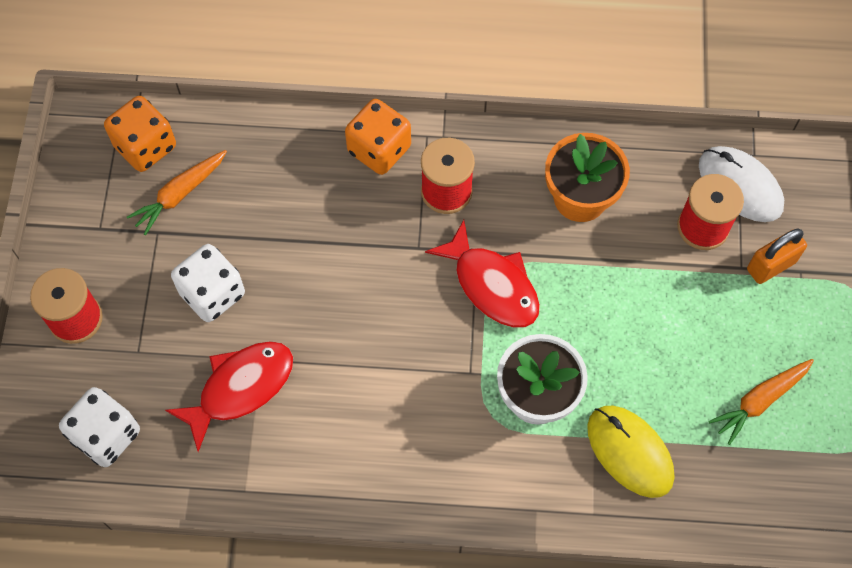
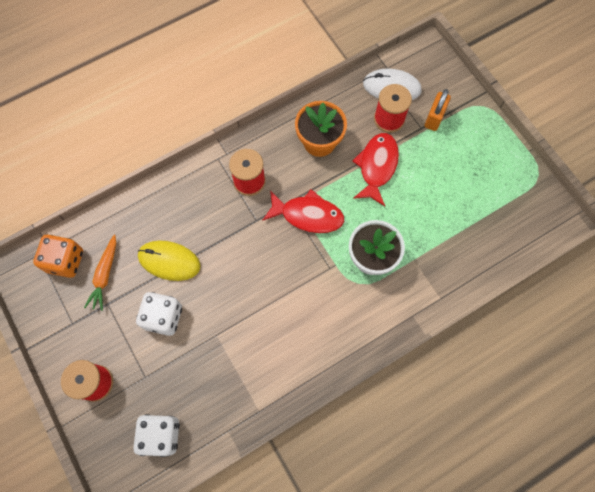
camera: 35 degrees left, 5 degrees up
red fish [165,341,293,452] -> red fish moved to [353,133,399,206]
orange dice [345,99,411,175] -> none
yellow mouse [587,406,674,498] -> yellow mouse moved to [138,241,201,281]
orange carrot [709,359,814,445] -> none

